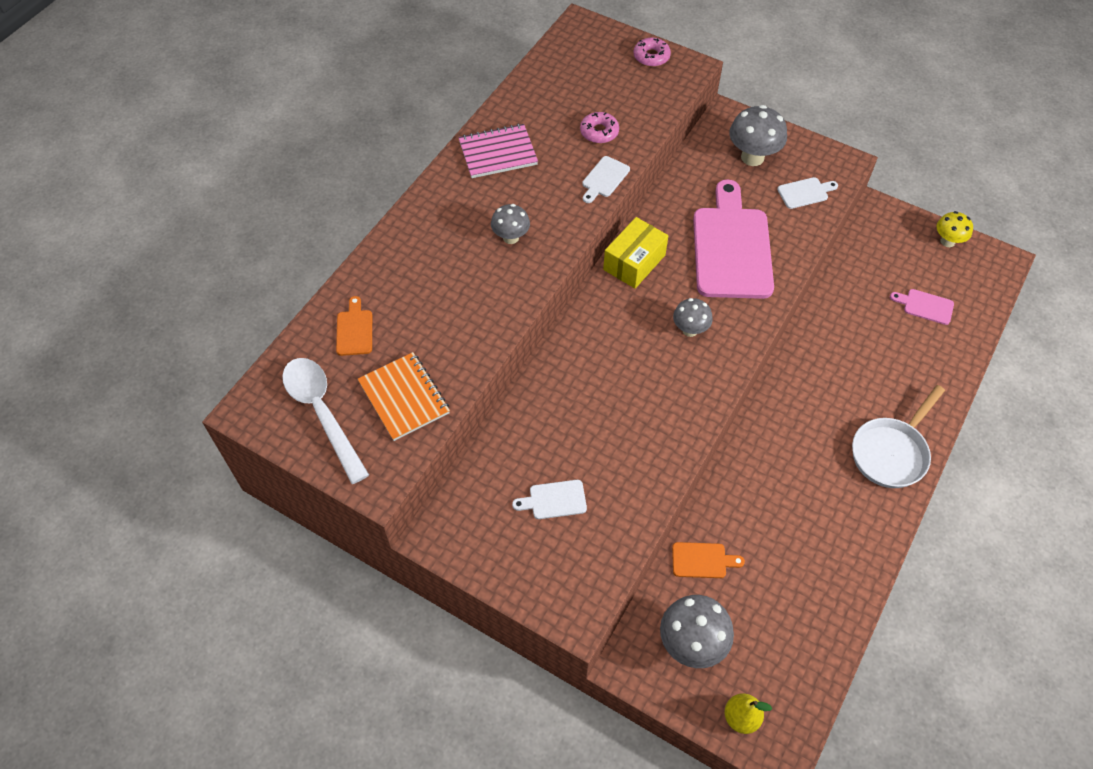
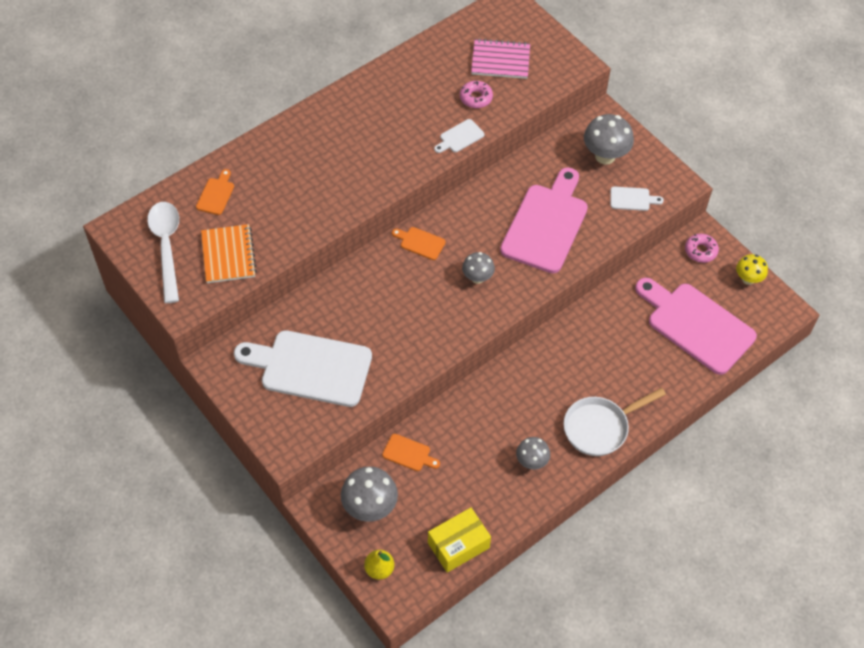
camera: 20 degrees right, 0 degrees up
pink notebook [458,124,538,178] -> pink notebook moved to [471,38,530,79]
grey mushroom [491,204,530,244] -> grey mushroom moved to [516,437,550,470]
white cutting board [512,480,587,519] -> white cutting board [234,330,372,407], size x2.37
yellow box [603,217,669,289] -> yellow box moved to [428,508,491,573]
pink donut [634,38,671,67] -> pink donut moved to [685,234,719,263]
pink cutting board [890,289,954,325] -> pink cutting board [635,278,757,375], size x2.37
none -> orange cutting board [392,227,446,260]

